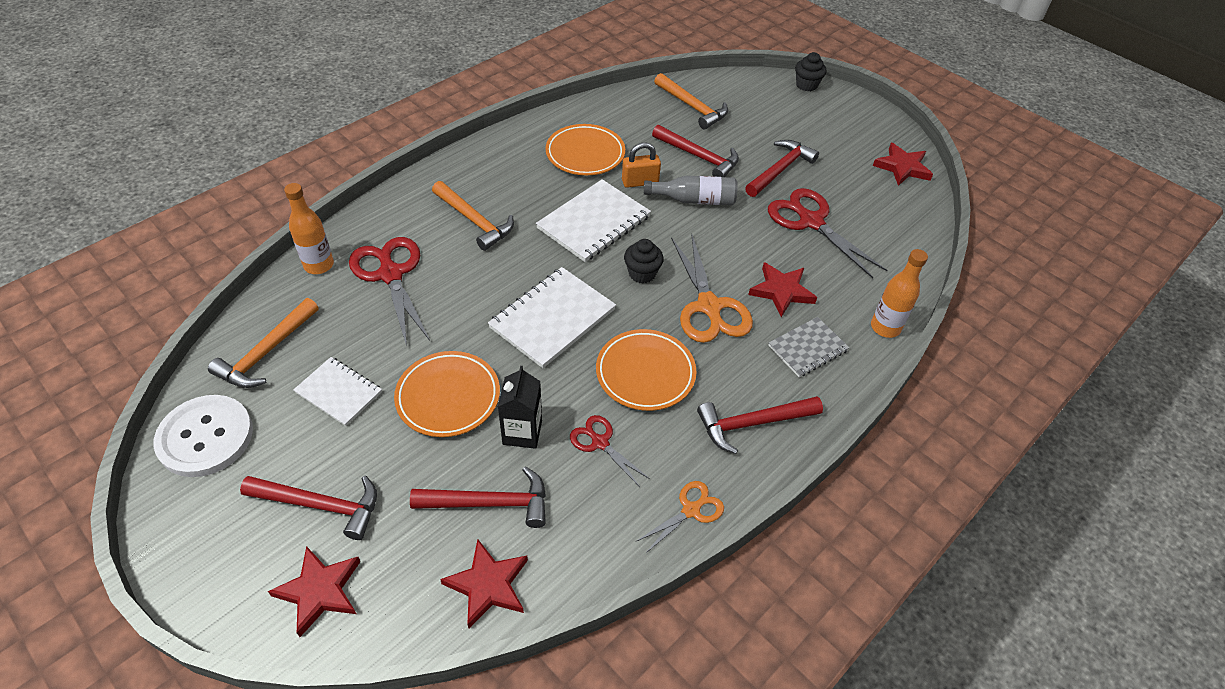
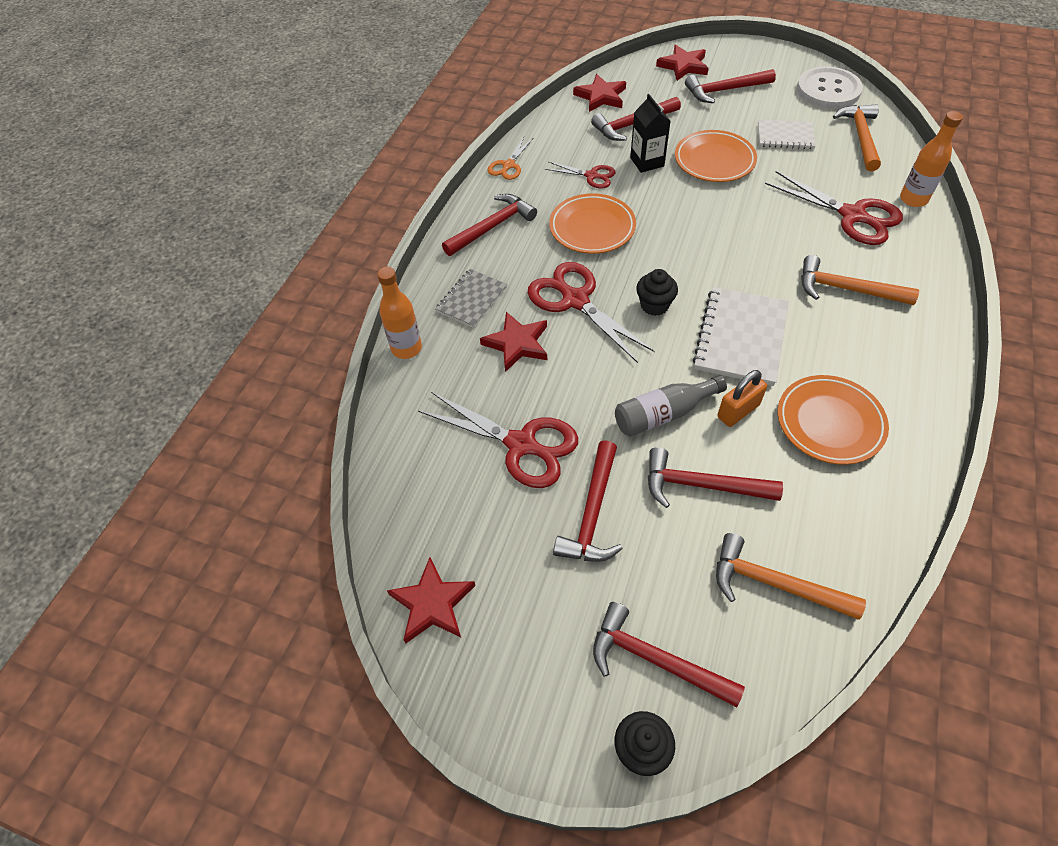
camera: 160 degrees right, 5 degrees up
white notebook [488,267,616,368] -> none
orange scissors [671,234,753,343] -> red scissors [528,262,655,363]
none -> red hammer [593,602,745,707]

